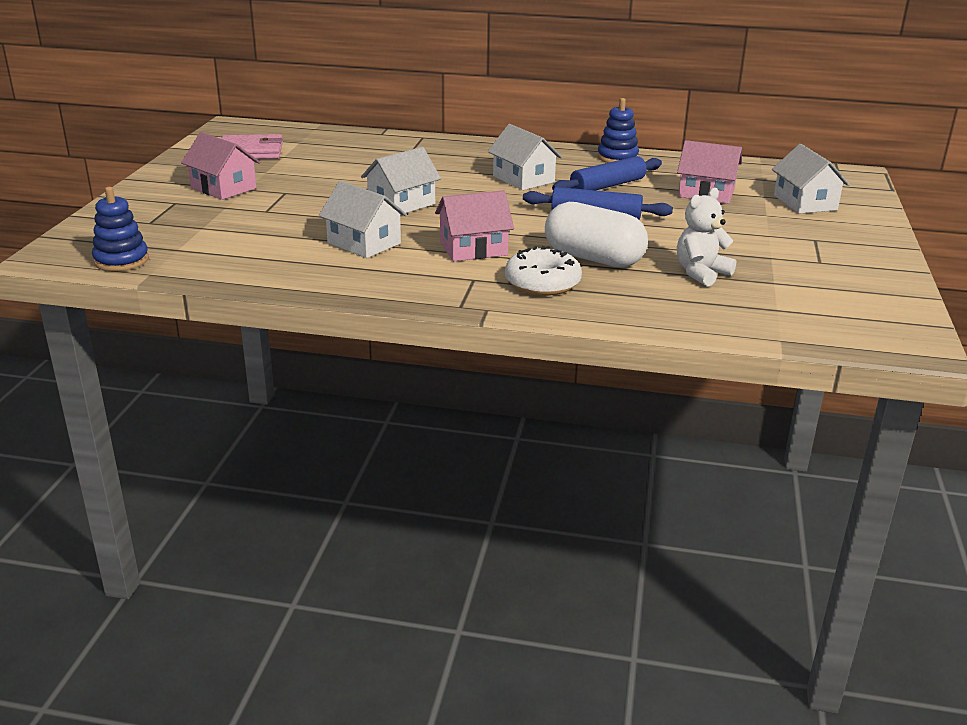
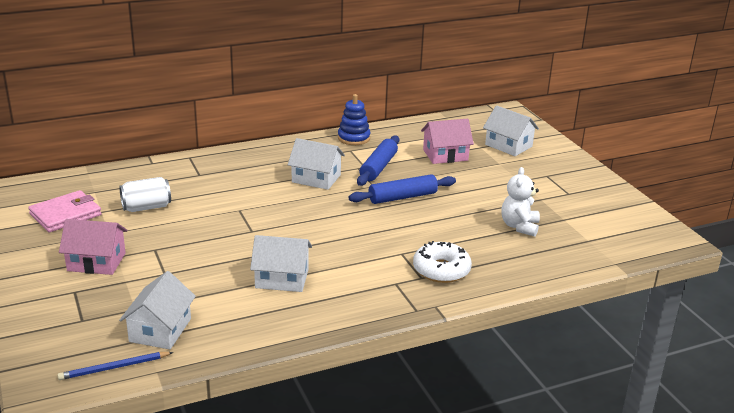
camera: 35 degrees left, 0 degrees up
blue stacking toy [92,187,149,271] -> blue pencil [57,352,173,380]
white house [361,147,441,213] -> white house moved to [119,271,196,349]
pink house [435,190,514,261] -> none
white capsule [545,202,648,268] -> none
none -> white can [119,177,171,212]

